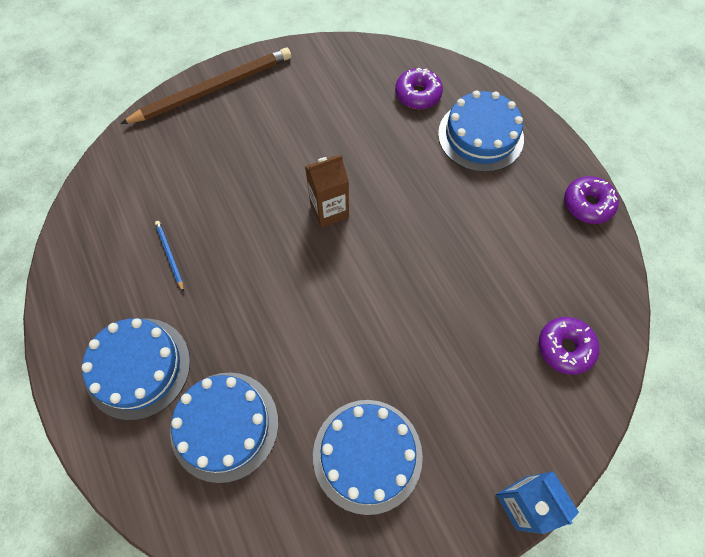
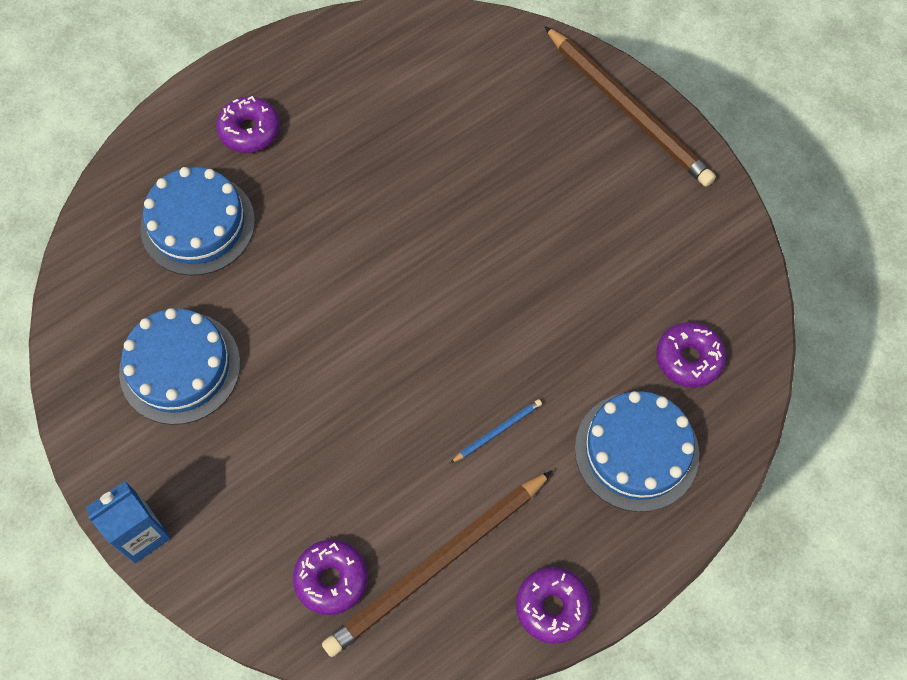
camera: 80 degrees right, 0 degrees up
blue cake [82,318,190,420] -> purple donut [216,96,280,153]
blue pencil [155,221,184,292] -> blue pencil moved to [450,399,542,463]
brown carton [305,155,349,228] -> none
none -> brown pencil [322,471,552,657]

